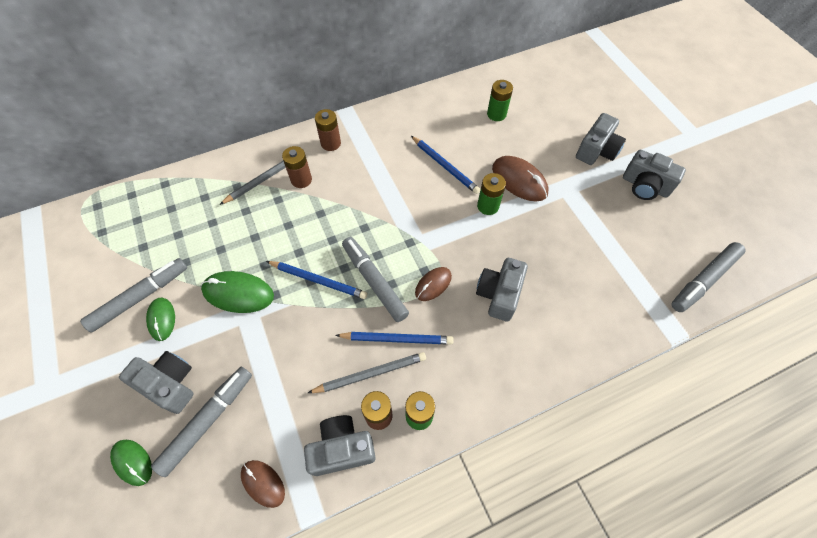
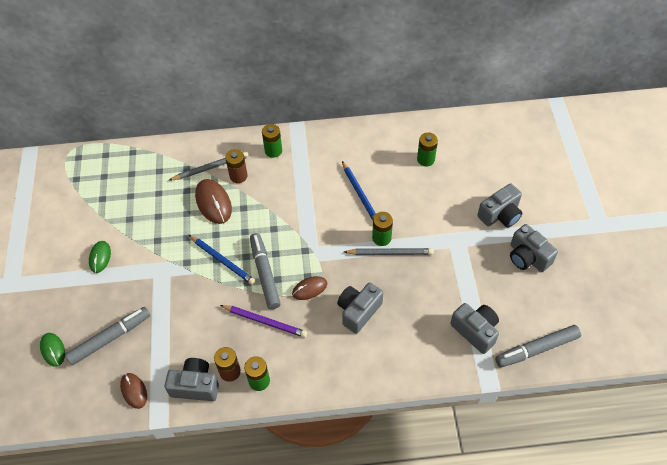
camera: 20 degrees right, 5 degrees down
grey marker [80,258,187,333] -> none
grey camera [119,351,194,414] -> grey camera moved to [450,303,499,354]
green mouse [201,271,274,313] -> none
grey pencil [308,352,426,393] -> grey pencil moved to [344,248,434,255]
brown battery [315,109,341,151] -> green battery [262,124,282,158]
blue pencil [335,332,454,344] -> purple pencil [220,305,307,338]
brown mouse [492,156,548,201] -> brown mouse moved to [195,179,232,224]

